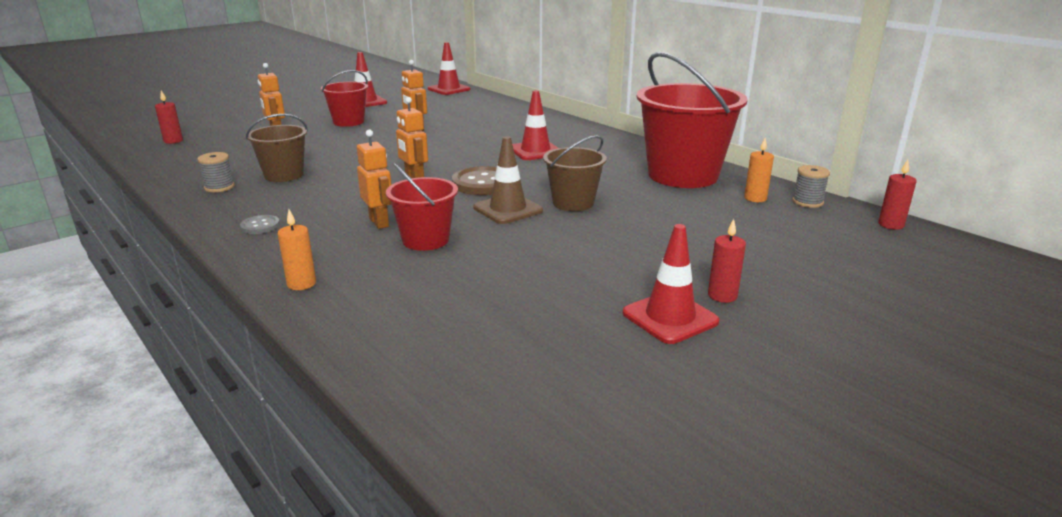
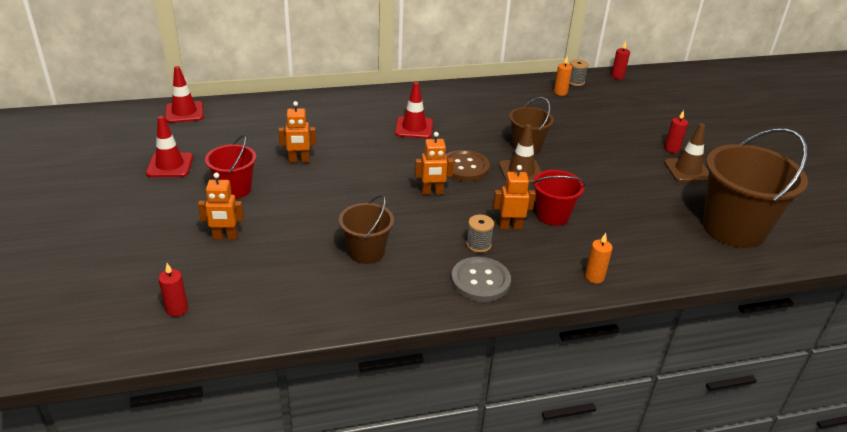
camera: 65 degrees left, 10 degrees up
grey spool [197,152,234,192] -> grey spool moved to [466,215,494,253]
grey button [240,215,280,234] -> grey button [451,257,511,302], size x1.91
red traffic cone [623,224,720,344] -> brown traffic cone [664,123,709,182]
red bucket [637,52,748,188] -> none
none -> brown bucket [703,128,808,248]

